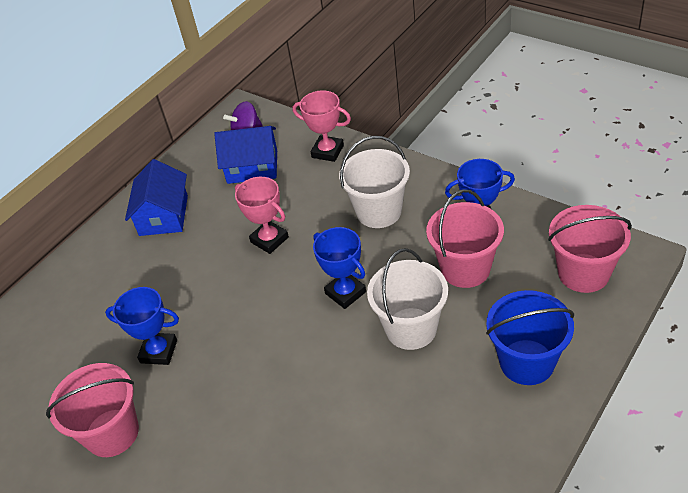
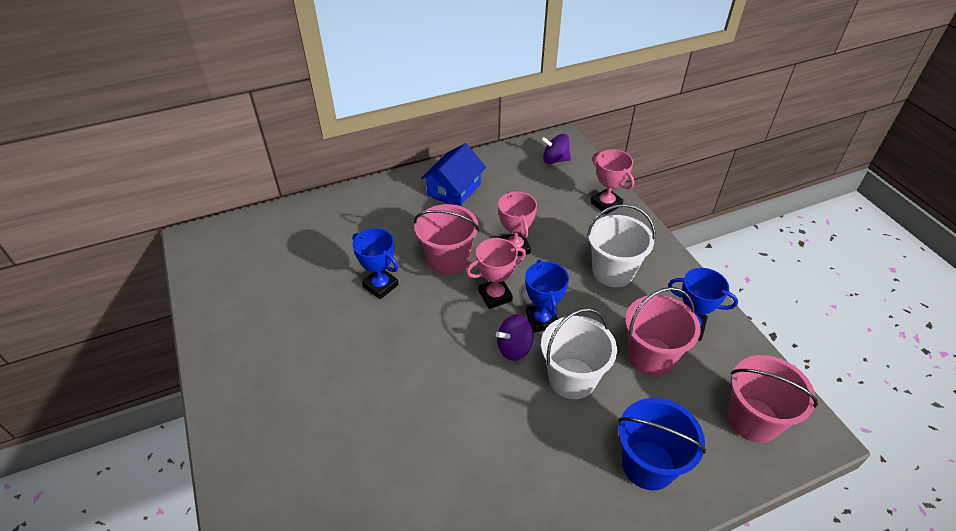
camera: 25 degrees right, 0 degrees up
pink bucket [46,363,139,457] -> pink bucket moved to [414,204,479,275]
blue house [214,126,277,184] -> none
none -> pink trophy [466,238,526,309]
none -> purple spinning top [496,315,533,361]

